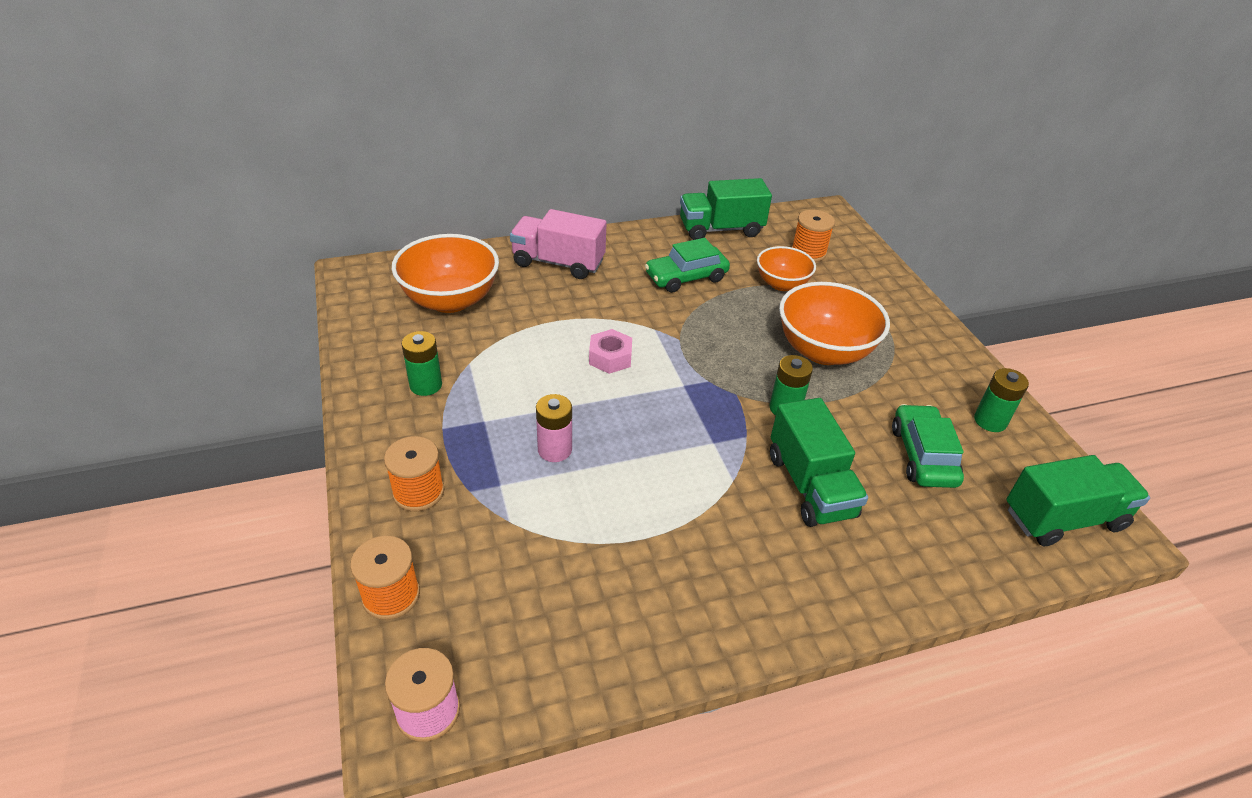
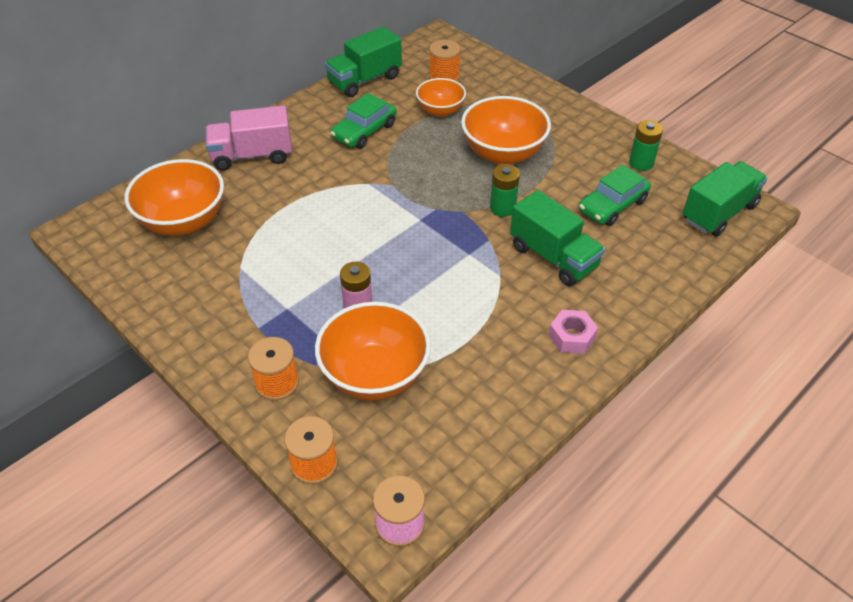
camera: 25 degrees left, 5 degrees up
green battery [402,331,442,396] -> none
pink nut [589,329,632,374] -> pink nut moved to [548,310,598,354]
green car [892,404,964,488] -> green car turned 105 degrees counterclockwise [579,165,651,226]
none -> orange bowl [315,302,431,401]

